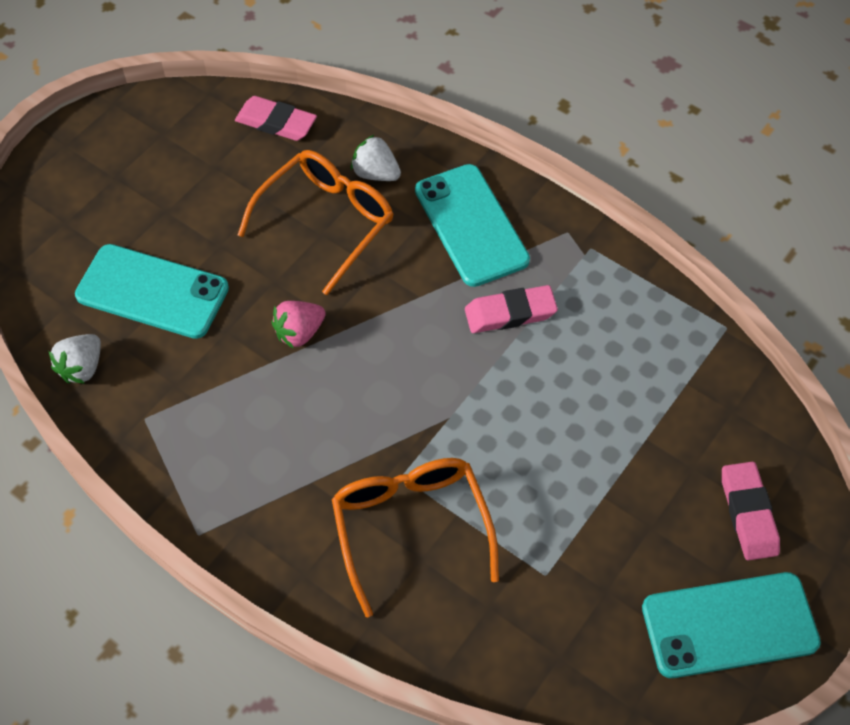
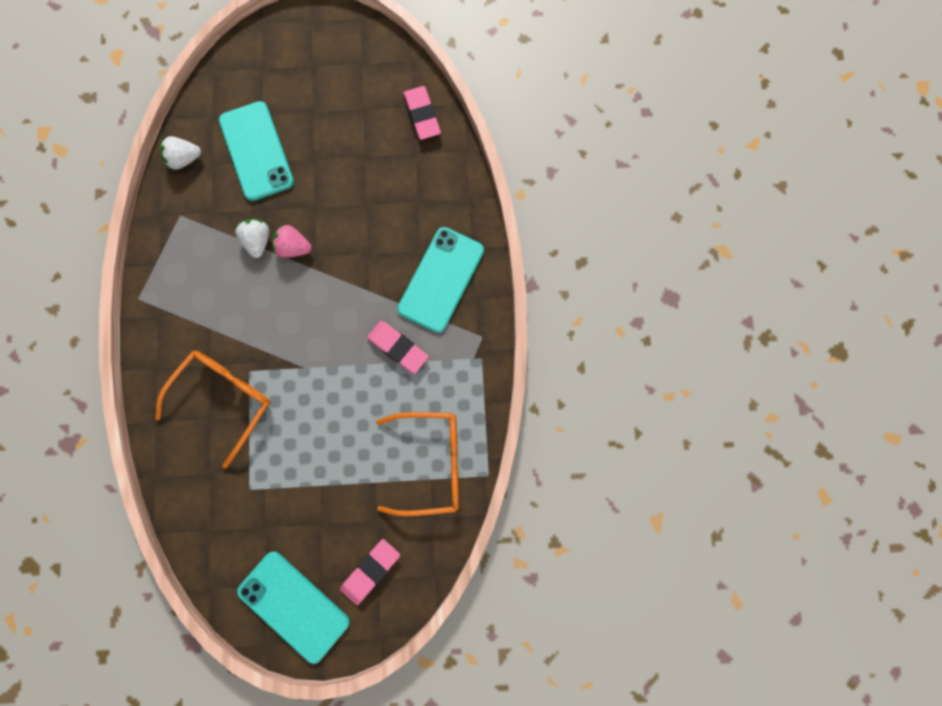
camera: 50 degrees right, 20 degrees up
orange glasses [238,150,394,295] -> orange glasses moved to [376,412,459,516]
white strawberry [351,134,401,181] -> white strawberry moved to [235,219,270,258]

